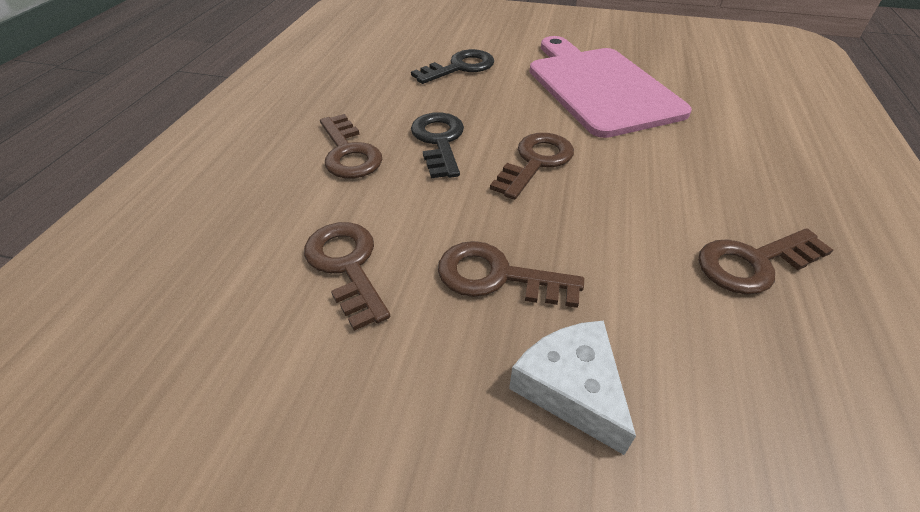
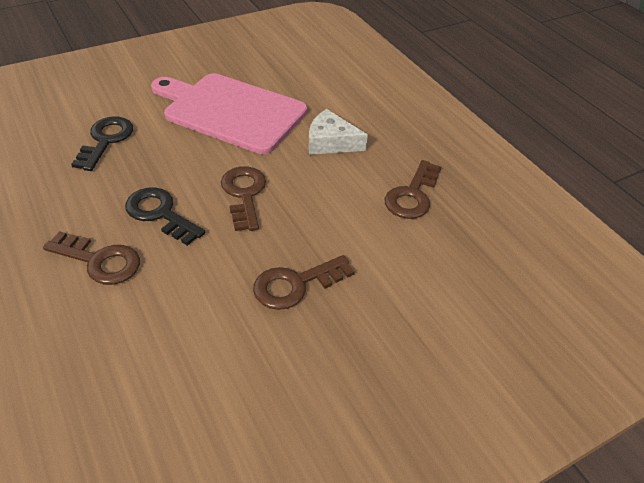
camera: 45 degrees left, 0 degrees up
brown key [304,222,390,331] -> none
white cheese [509,321,636,455] -> white cheese moved to [309,109,368,155]

